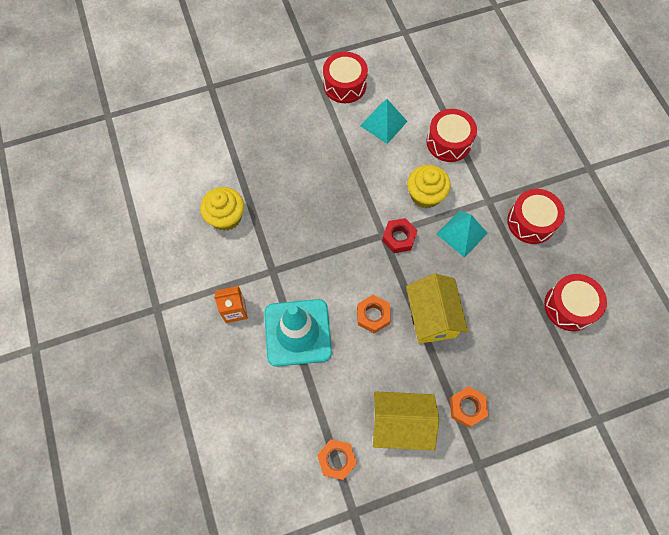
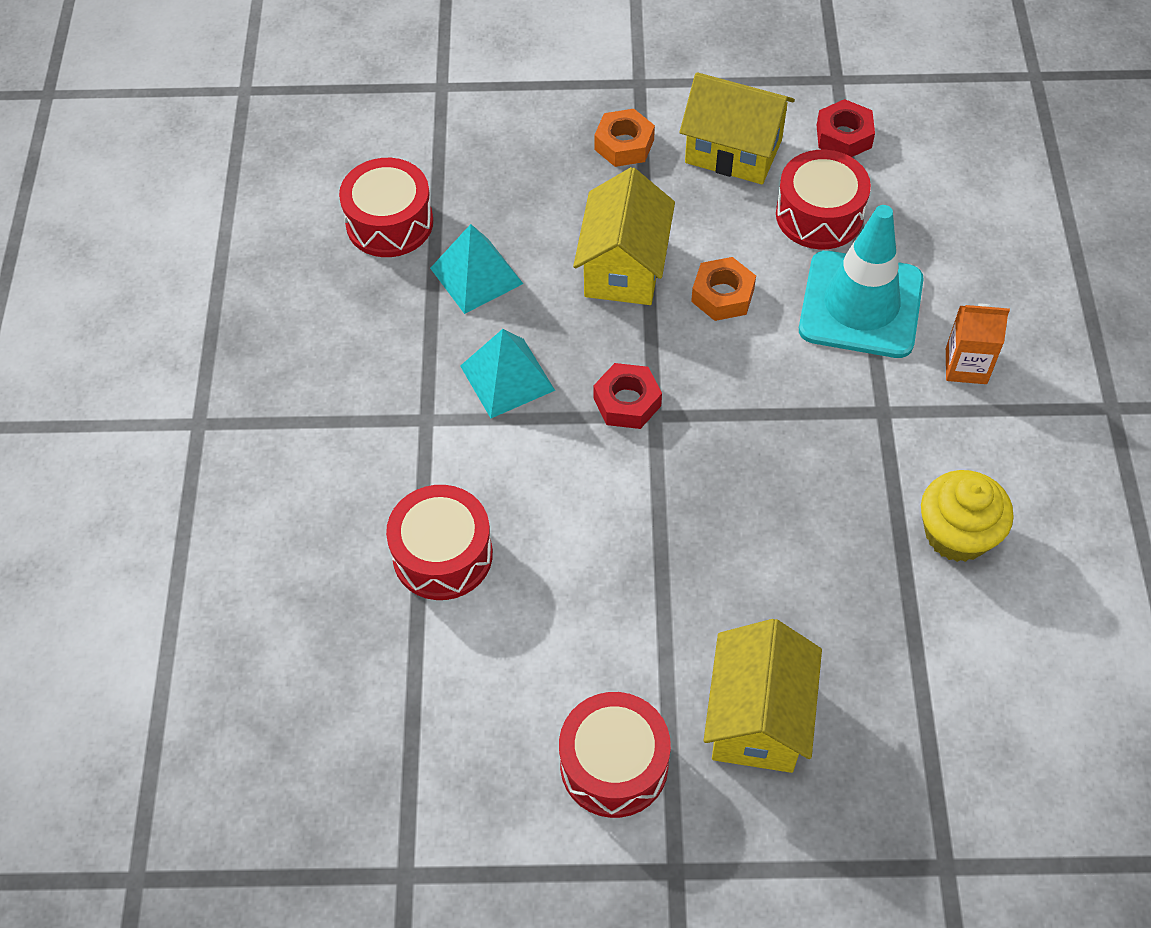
camera: 160 degrees left, 10 degrees down
orange nut [317,439,357,480] -> red nut [817,99,875,157]
turquoise pyramid [360,99,408,144] -> turquoise pyramid moved to [430,224,523,314]
yellow cupcake [407,165,451,208] -> none
red drum [507,189,565,244] -> red drum moved to [776,150,871,249]
none -> yellow house [704,619,822,773]

